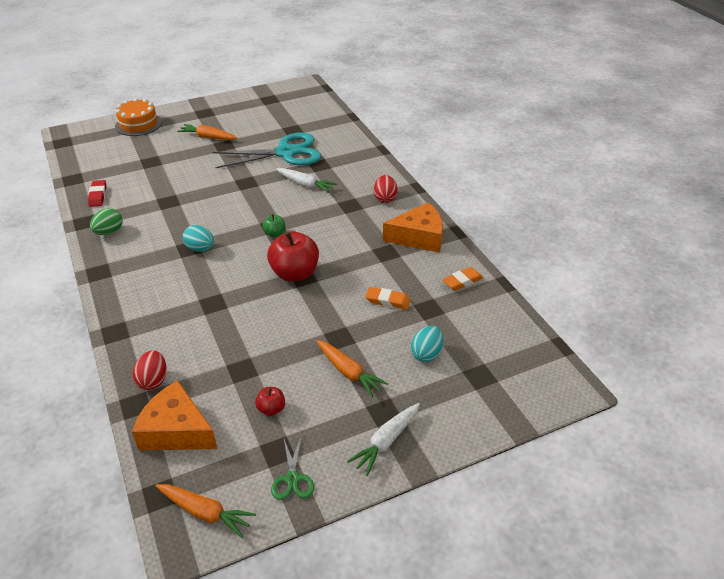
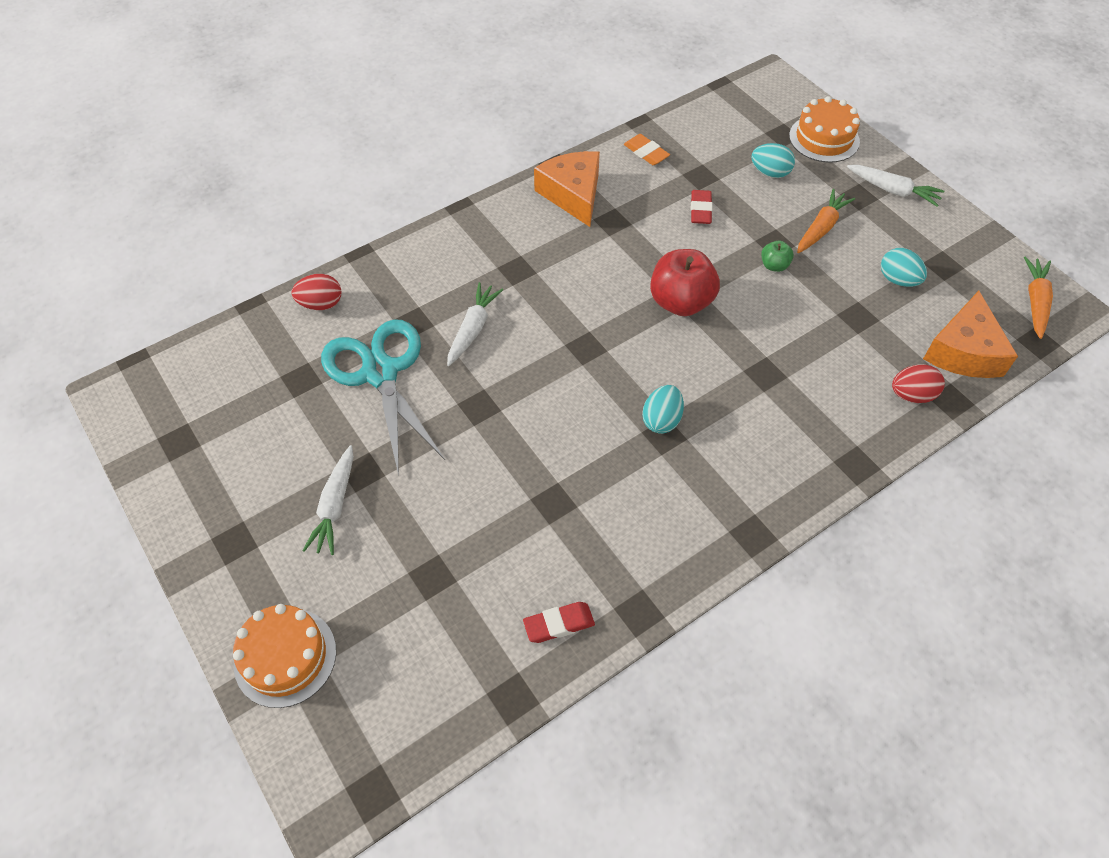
camera: 100 degrees left, 15 degrees up
green egg [90,208,123,235] -> none
orange carrot [177,124,237,140] -> white carrot [302,445,354,555]
red apple [255,387,285,416] -> turquoise egg [881,248,927,287]
green apple [263,214,286,237] -> green apple moved to [761,240,794,272]
green scissors [271,437,314,500] -> none
orange eraser [366,287,410,310] -> red eraser [691,190,712,224]
red egg [374,175,398,203] -> red egg moved to [291,274,341,310]
none -> orange cake [789,96,860,163]

